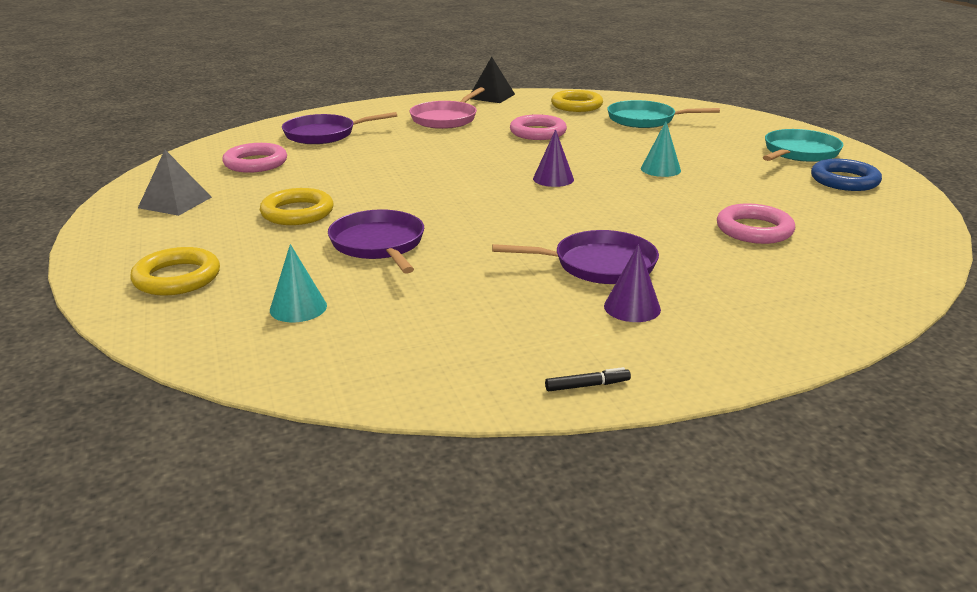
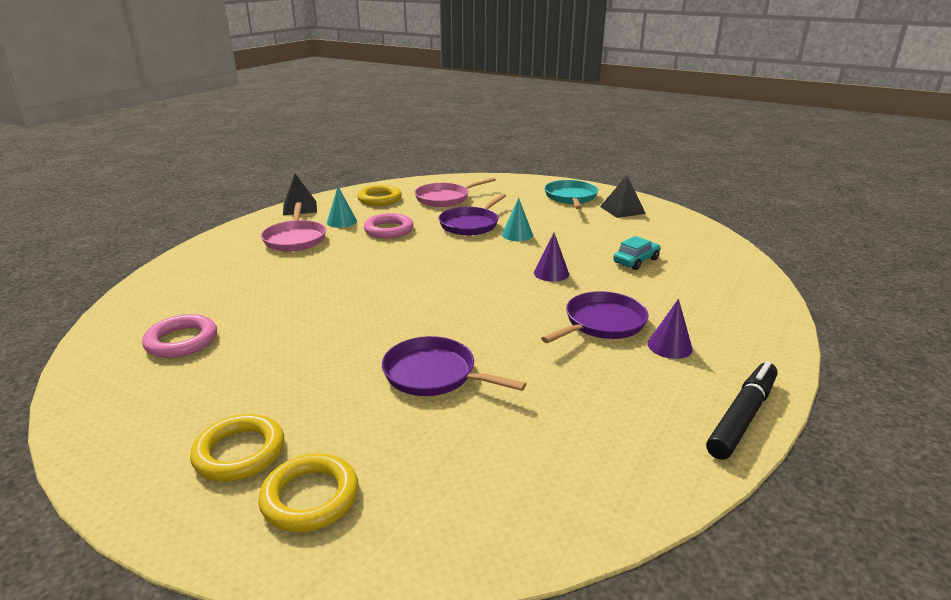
camera: 40 degrees left, 0 degrees up
grey pyramid [138,150,212,216] -> none
yellow ring [260,188,334,225] -> yellow ring moved to [190,414,284,481]
turquoise cone [270,244,327,322] -> turquoise cone moved to [327,187,357,228]
purple pan [282,112,397,144] -> purple pan moved to [439,193,506,235]
purple cone [533,129,574,187] -> purple cone moved to [534,233,569,282]
black marker [545,367,631,391] -> black marker [706,361,778,460], size x2.33
turquoise pan [607,100,720,128] -> pink pan [415,177,496,207]
pink ring [717,203,795,244] -> turquoise car [613,236,661,270]
blue ring [811,159,882,191] -> black pyramid [600,175,646,218]

